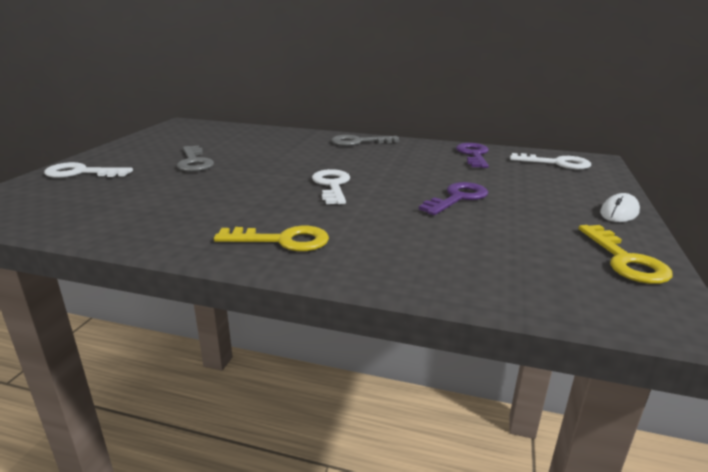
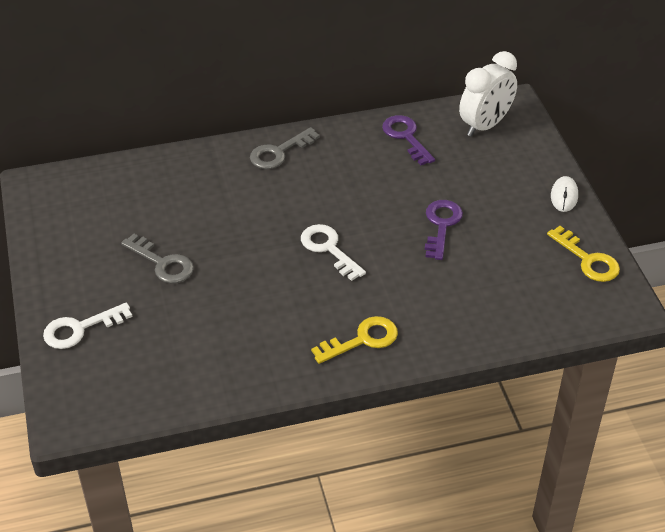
camera: 30 degrees left, 20 degrees up
white key [510,153,591,170] -> white clock [459,51,517,137]

